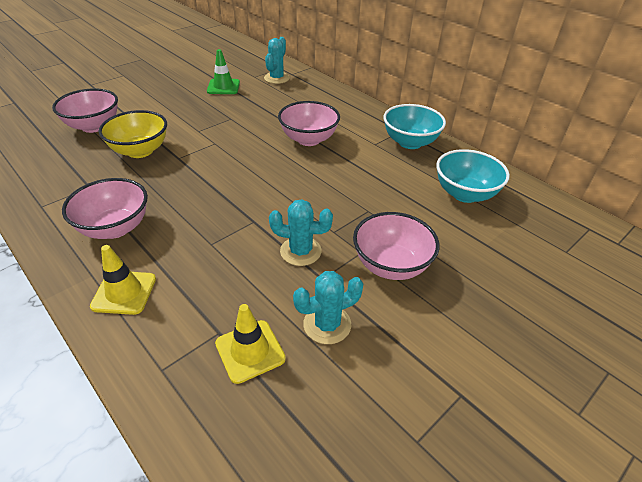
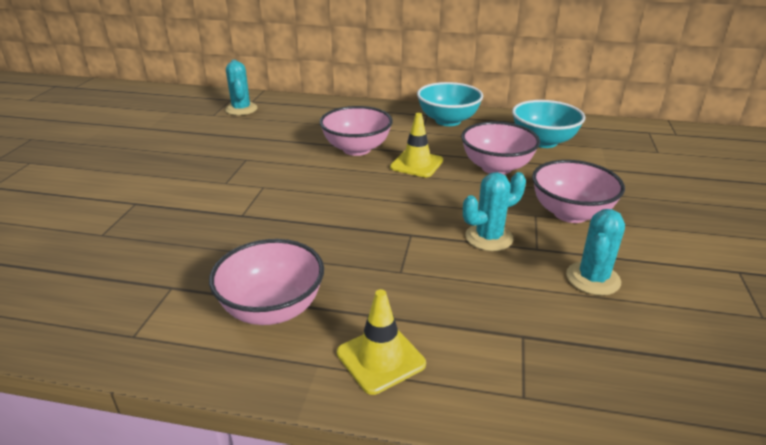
camera: 35 degrees left, 10 degrees down
pink bowl [52,88,118,133] -> pink bowl moved to [461,121,540,175]
yellow bowl [99,110,167,158] -> none
green traffic cone [207,49,240,94] -> none
yellow traffic cone [215,304,286,384] -> yellow traffic cone moved to [390,113,443,178]

